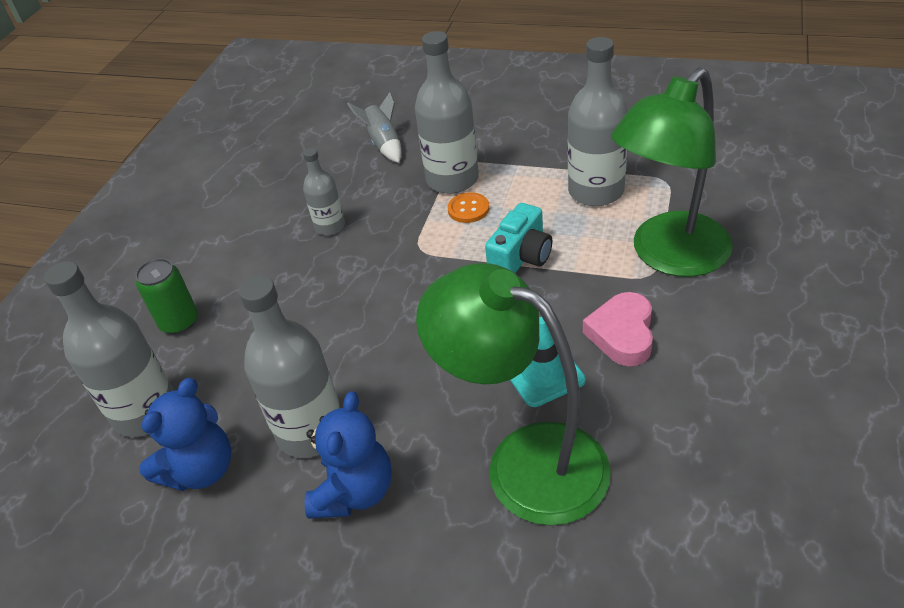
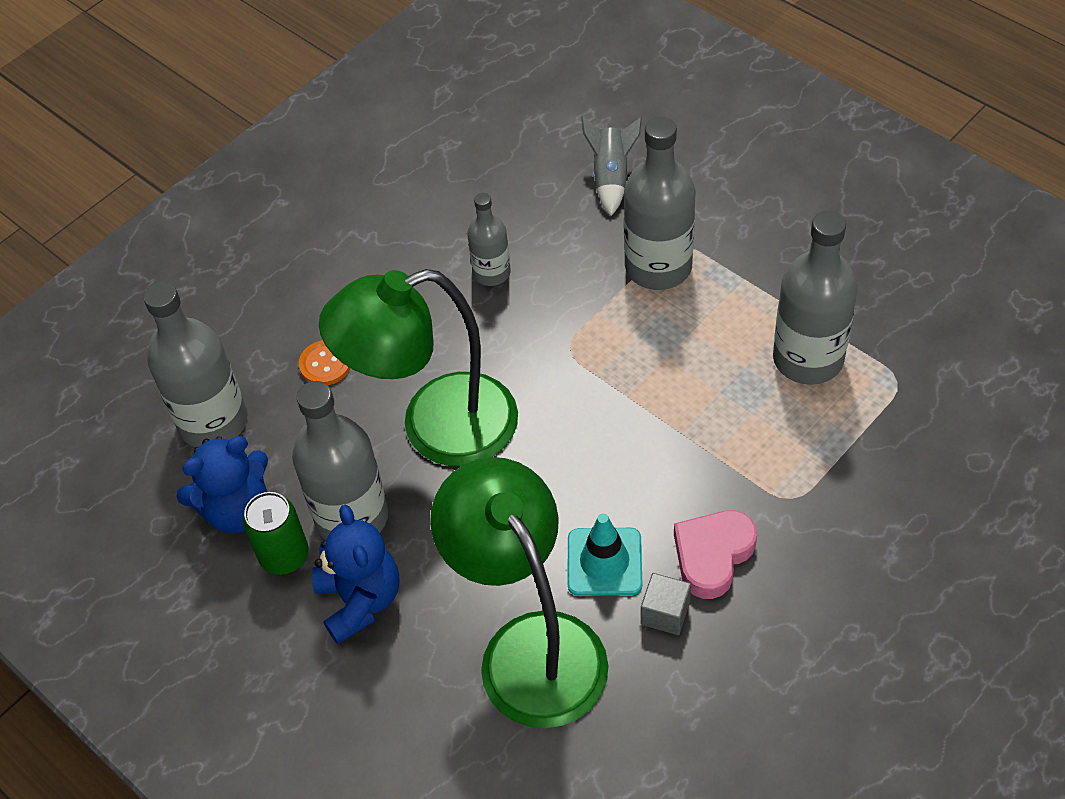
camera: 25 degrees right, 10 degrees up
green can [136,258,198,334] -> green can moved to [243,492,309,575]
blue teddy bear [304,391,392,519] -> blue teddy bear turned 60 degrees counterclockwise [312,505,399,644]
orange button [447,192,489,223] -> orange button moved to [299,340,350,385]
turquoise camera [485,203,552,273] -> none
green lamp [611,67,733,277] -> green lamp moved to [319,269,518,466]
none -> grey cube [641,573,691,635]

